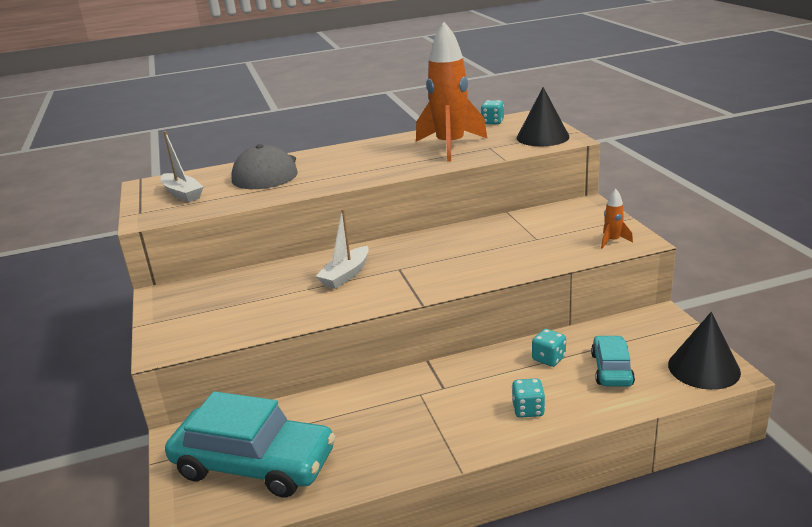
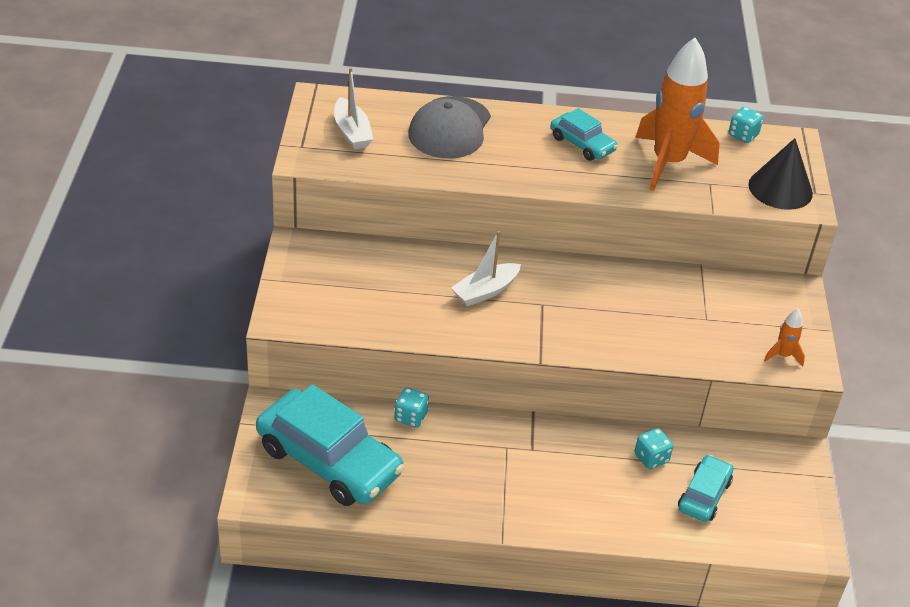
camera: 15 degrees right, 15 degrees up
turquoise dice [512,378,545,418] -> turquoise dice moved to [395,387,429,428]
black cone [668,312,741,390] -> none
none -> turquoise car [550,108,618,161]

